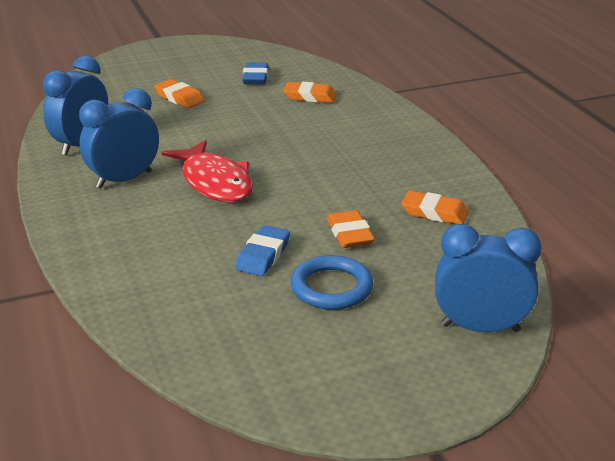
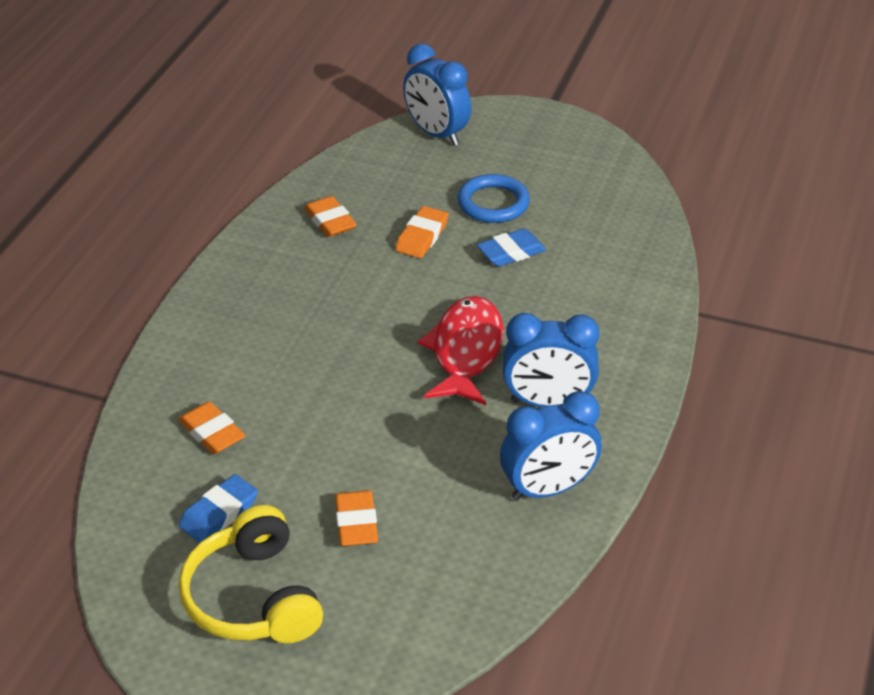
camera: 140 degrees left, 10 degrees up
none -> yellow headphones [179,505,323,643]

